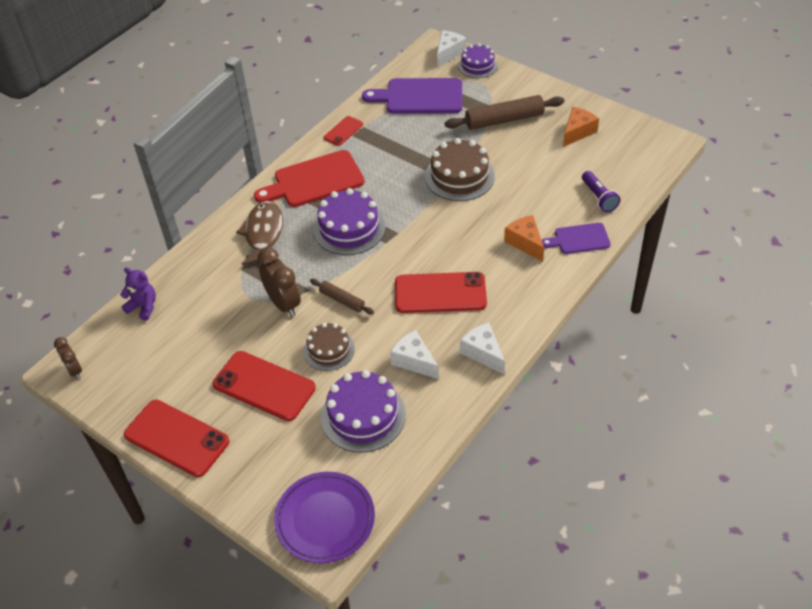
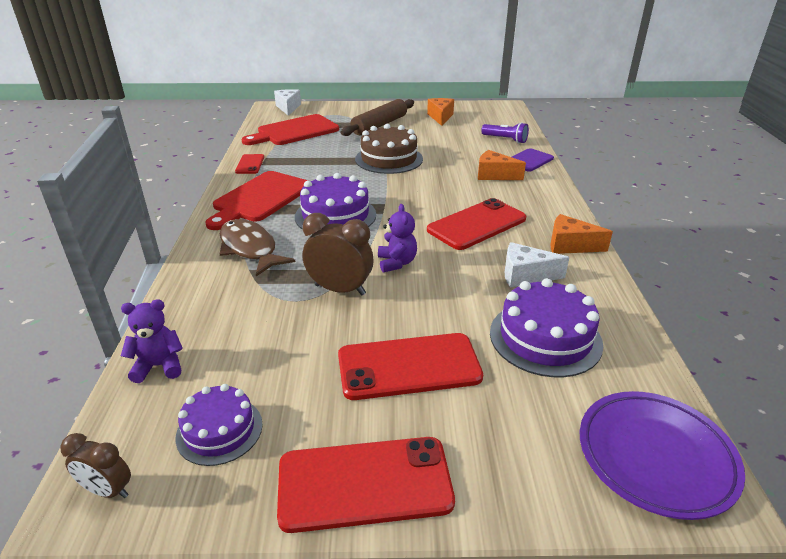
camera: 40 degrees left, 15 degrees down
brown cake [304,323,355,371] -> none
brown rolling pin [310,279,374,315] -> purple teddy bear [378,204,417,273]
purple cutting board [362,78,462,114] -> red cutting board [242,114,339,145]
purple cake [458,43,498,78] -> purple cake moved to [175,384,263,466]
white cheese [460,323,505,374] -> orange cheese [550,214,613,254]

